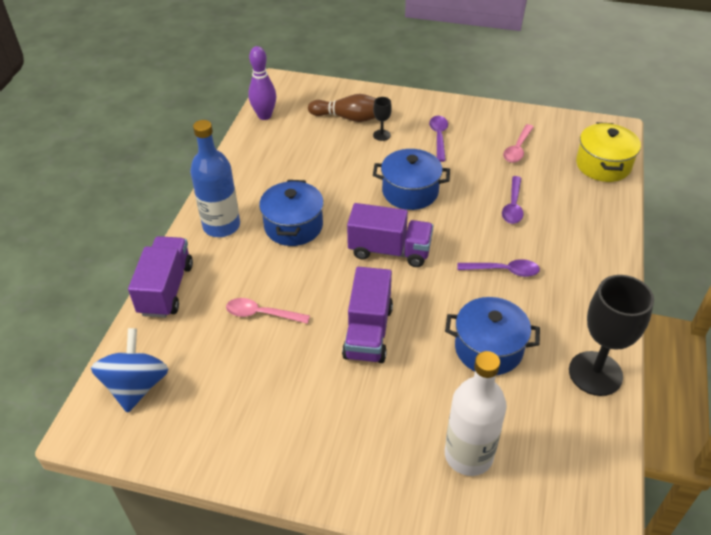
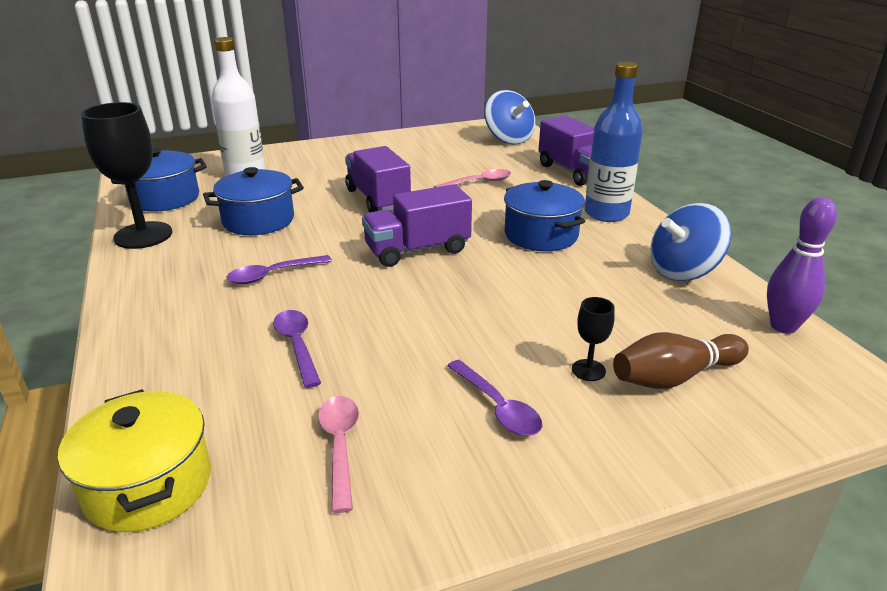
camera: 145 degrees right, 15 degrees down
blue pot [373,149,450,210] -> blue pot moved to [111,148,207,211]
none -> blue spinning top [651,203,731,281]

